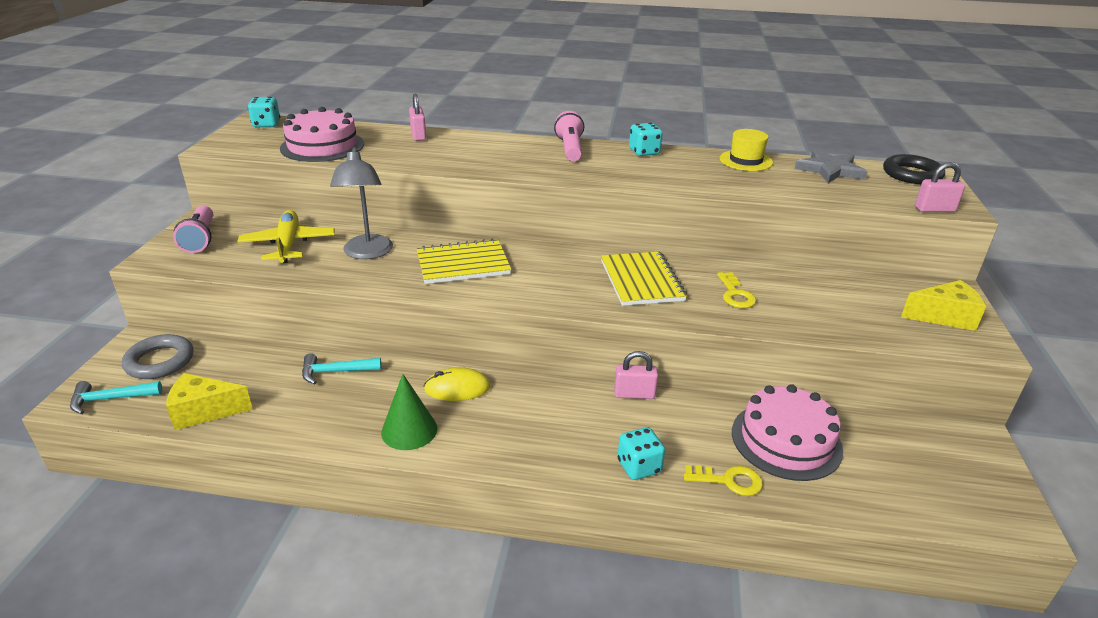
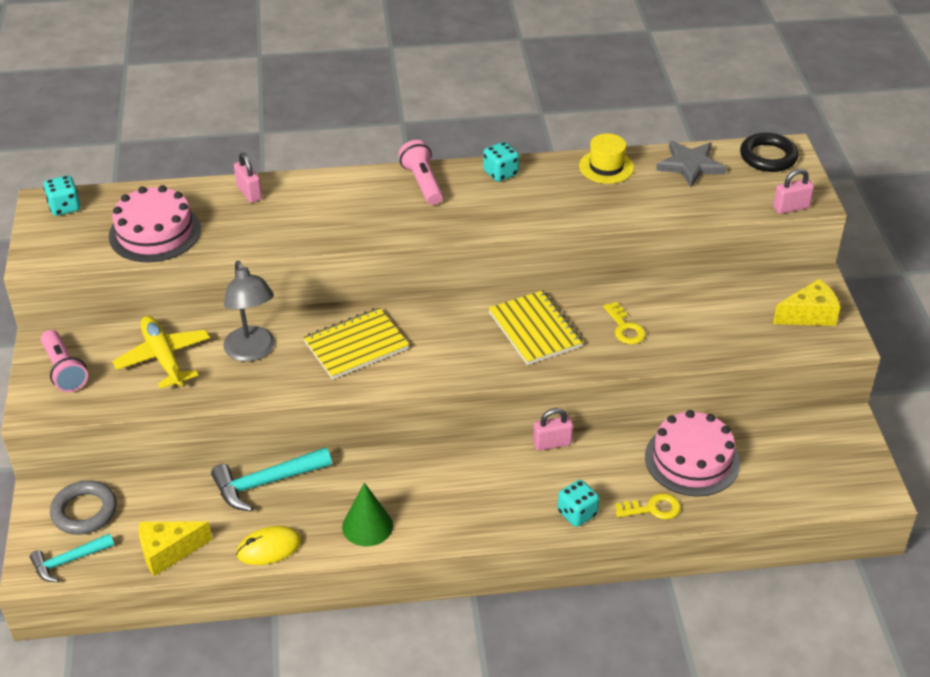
camera: 15 degrees left, 10 degrees up
turquoise hammer [302,353,381,384] -> turquoise hammer [211,447,332,512], size x1.53
yellow mouse [424,367,491,401] -> yellow mouse moved to [236,526,301,565]

